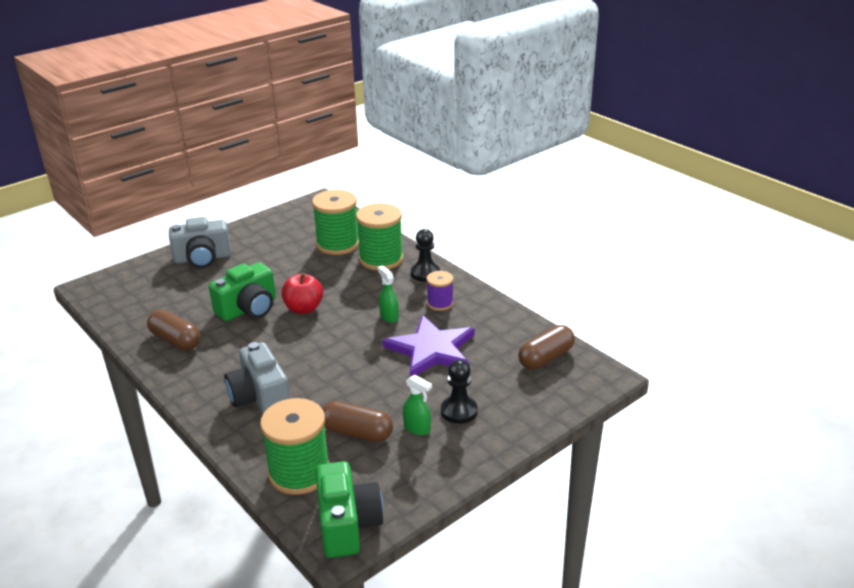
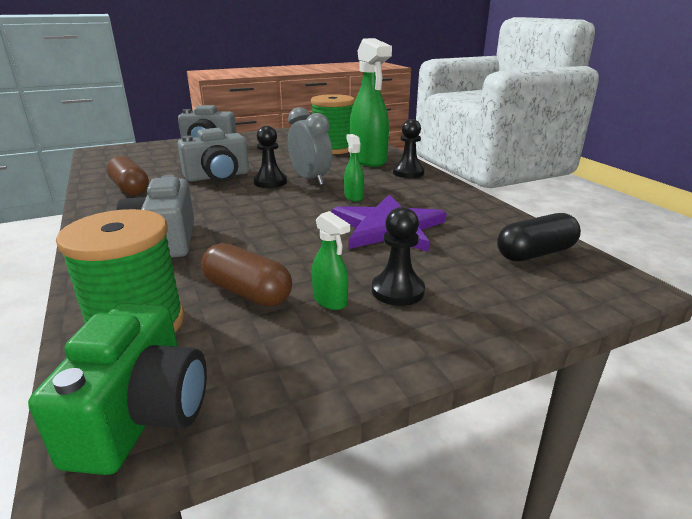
camera: 15 degrees right, 5 degrees down
green camera [209,262,276,321] -> grey camera [178,128,249,182]
red apple [281,273,323,314] -> black pawn [253,126,287,188]
green spool [356,203,403,270] -> green spray bottle [350,38,392,167]
purple spool [426,271,454,311] -> none
brown capsule [518,325,575,369] -> black capsule [497,213,581,261]
none -> grey clock [288,107,332,185]

